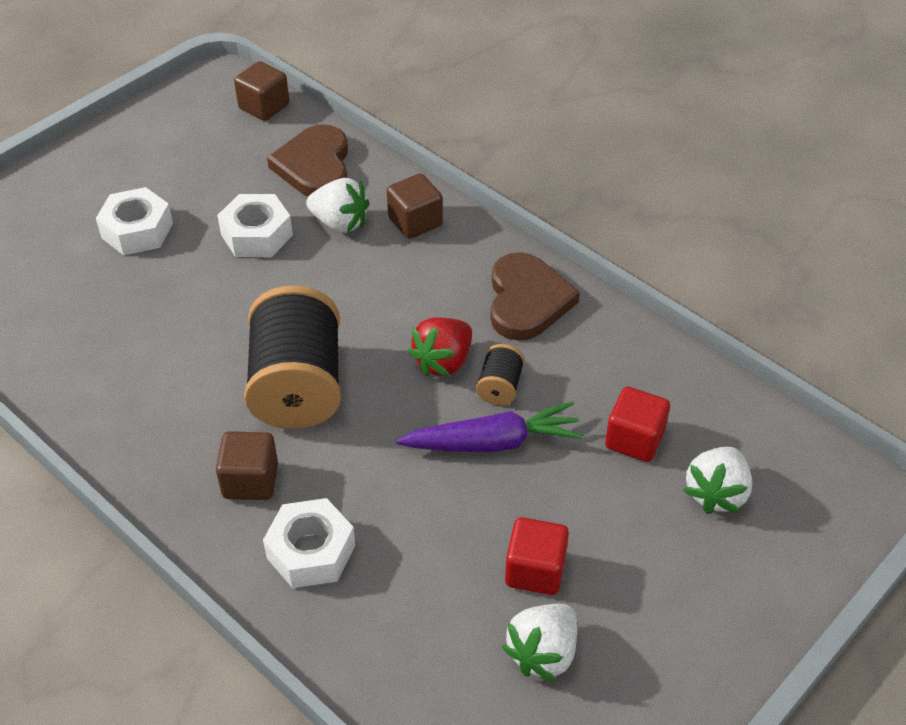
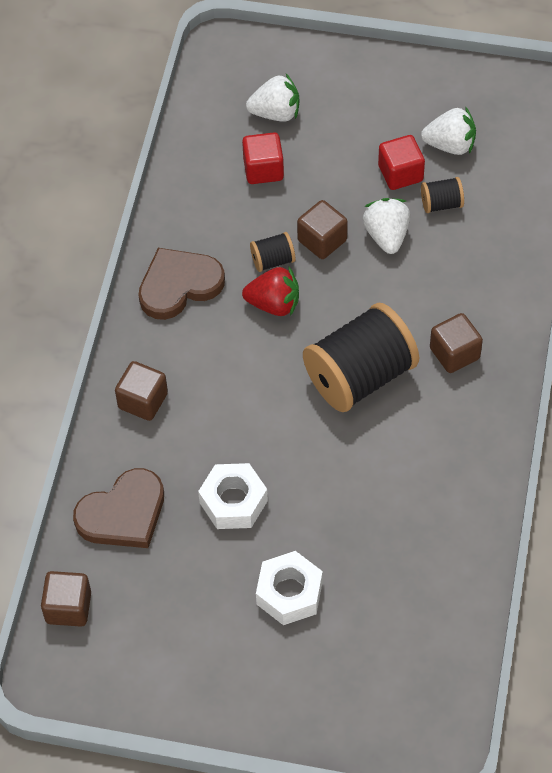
camera: 120 degrees left, 10 degrees up
white nut [263,498,355,588] -> none
white strawberry [306,178,369,233] -> white strawberry moved to [362,198,410,254]
purple carrot [396,402,583,452] -> brown cube [297,200,348,259]
none -> black spool [421,177,464,213]

